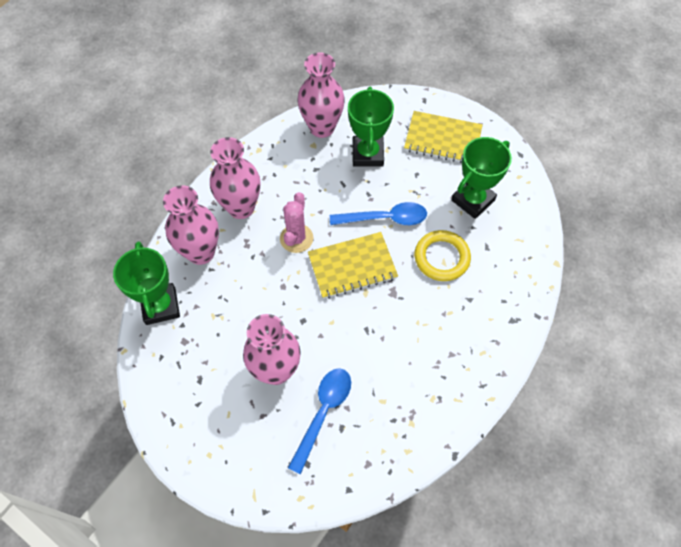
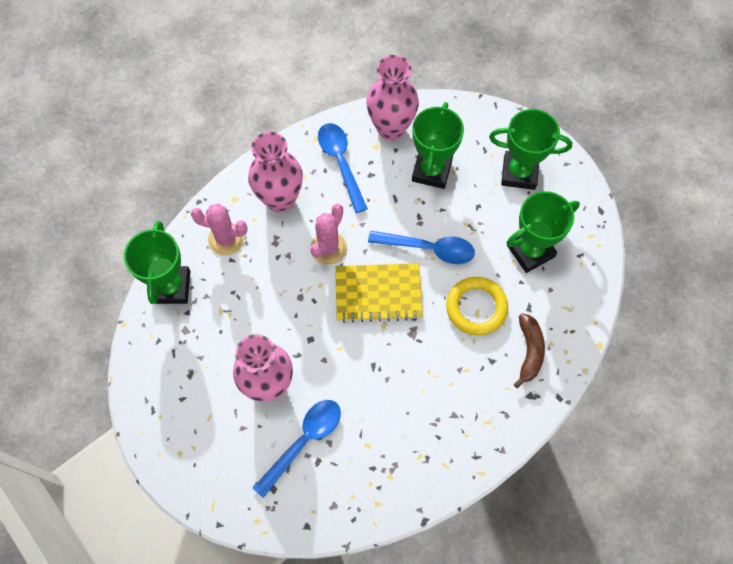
camera: 15 degrees right, 5 degrees up
pink vase [163,185,219,265] -> pink cactus [191,203,248,256]
yellow notebook [404,111,483,163] -> green trophy [489,109,572,190]
none -> blue spoon [318,123,368,213]
none -> brown banana [514,313,545,388]

